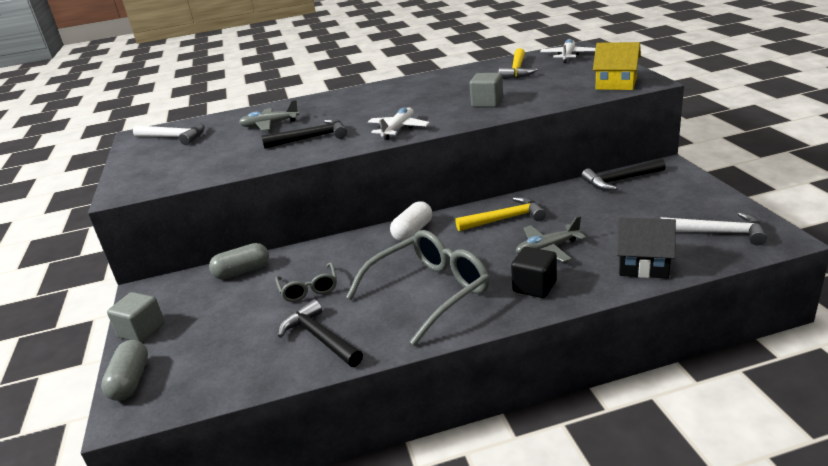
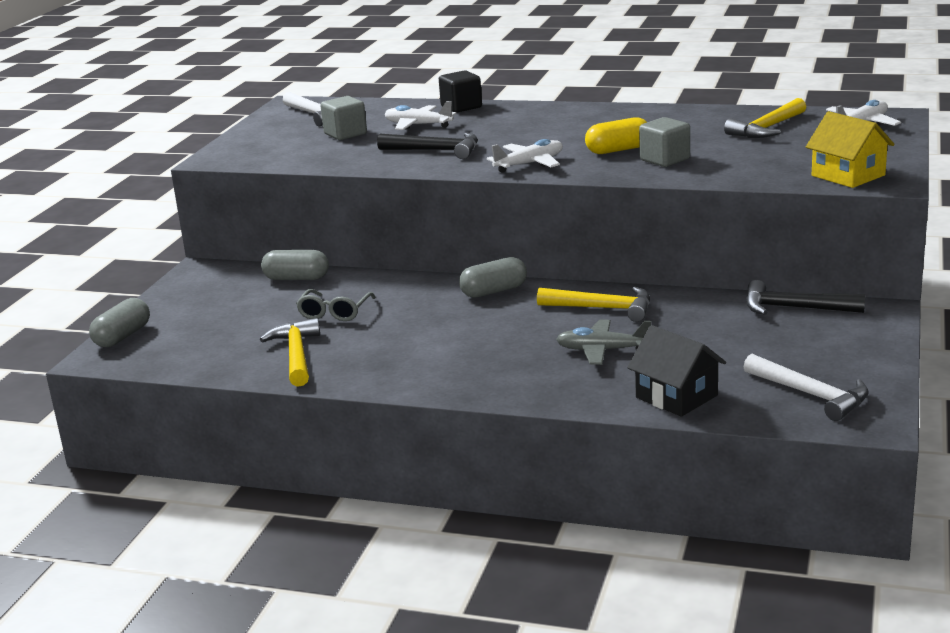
camera: 30 degrees right, 5 degrees down
grey cube [107,292,165,343] -> grey cube moved to [320,96,367,140]
grey plane [239,100,300,131] -> white plane [385,101,456,130]
black hammer [278,299,363,367] -> yellow hammer [260,318,320,387]
grey glasses [346,230,489,346] -> none
white capsule [390,201,432,241] -> grey capsule [459,257,527,298]
black cube [511,247,557,298] -> black cube moved to [439,70,482,113]
none -> yellow capsule [585,117,647,154]

